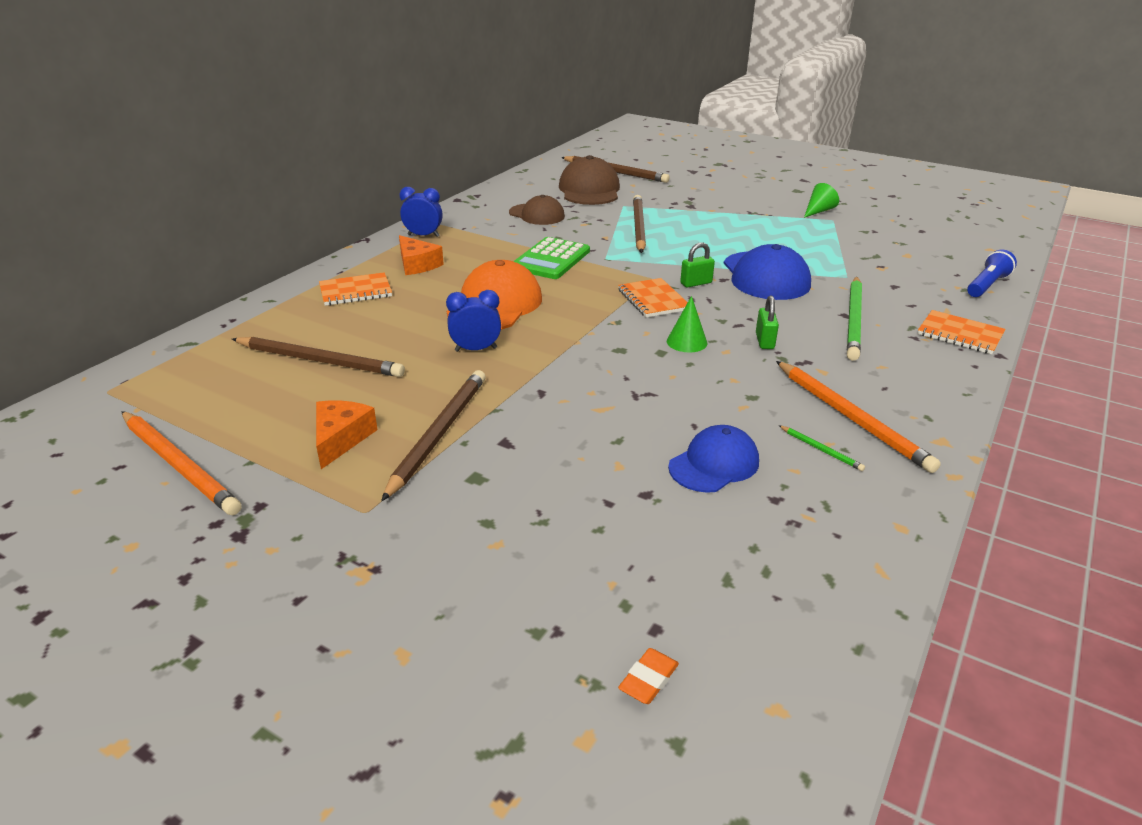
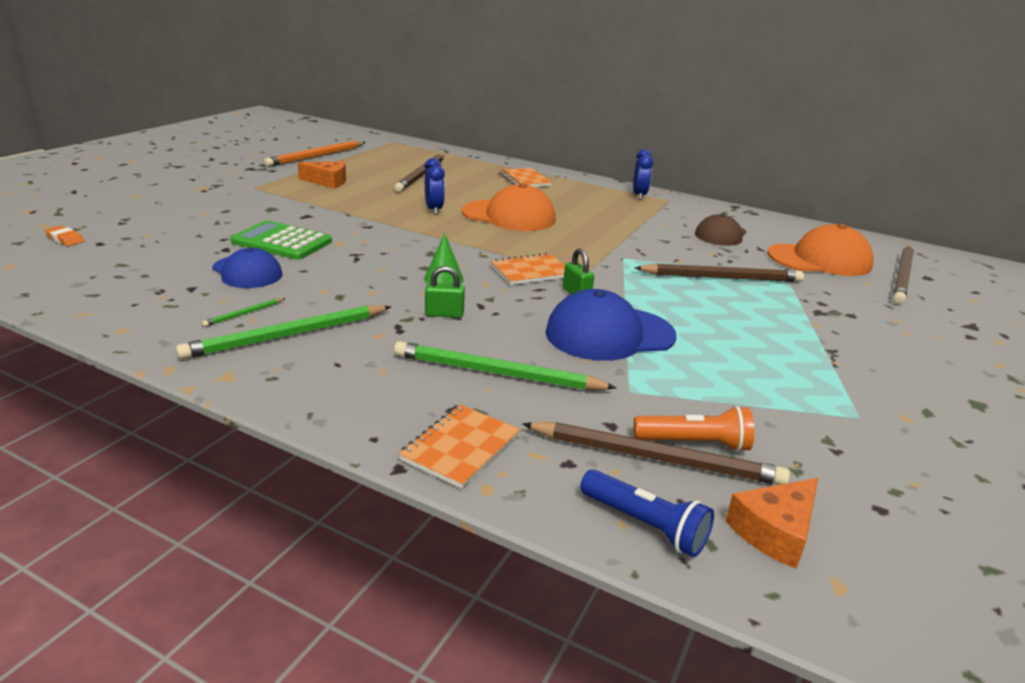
camera: 85 degrees right, 5 degrees down
brown pencil [381,370,486,501] -> brown pencil moved to [522,422,790,485]
orange cheese [399,235,444,275] -> orange cheese moved to [725,478,818,569]
green calculator [514,237,590,279] -> green calculator moved to [231,220,332,260]
brown cap [559,155,620,205] -> orange cap [767,224,874,276]
orange pencil [776,361,941,473] -> green pencil [176,305,392,360]
green cone [804,183,839,218] -> none
none -> orange flashlight [634,406,754,452]

